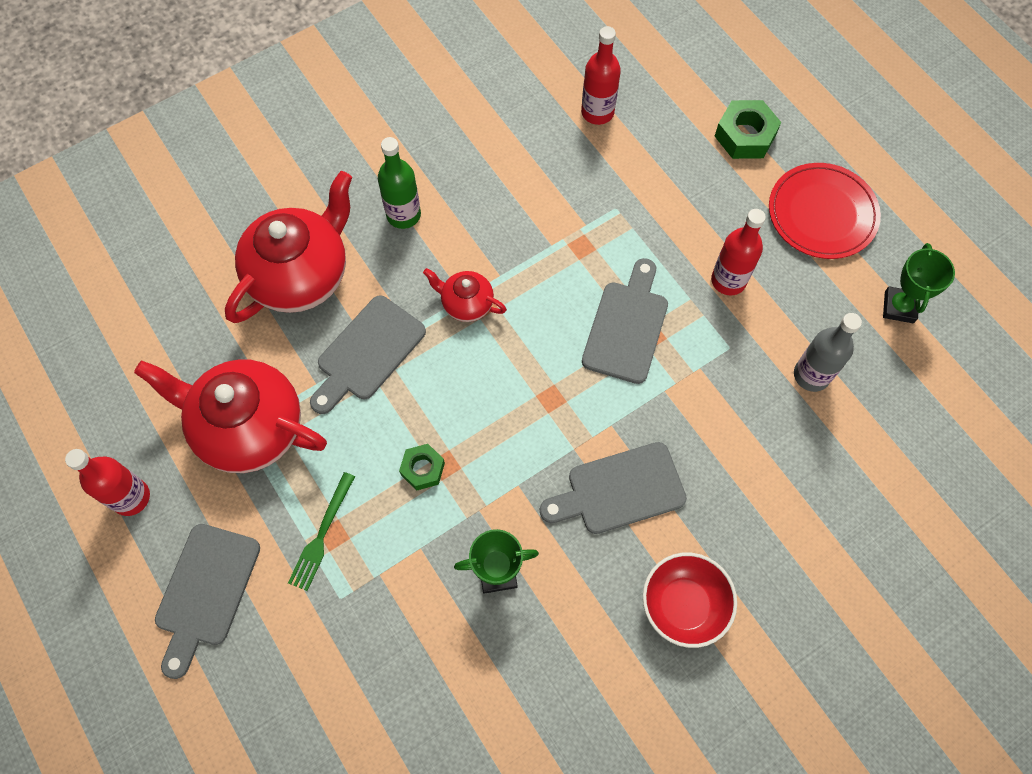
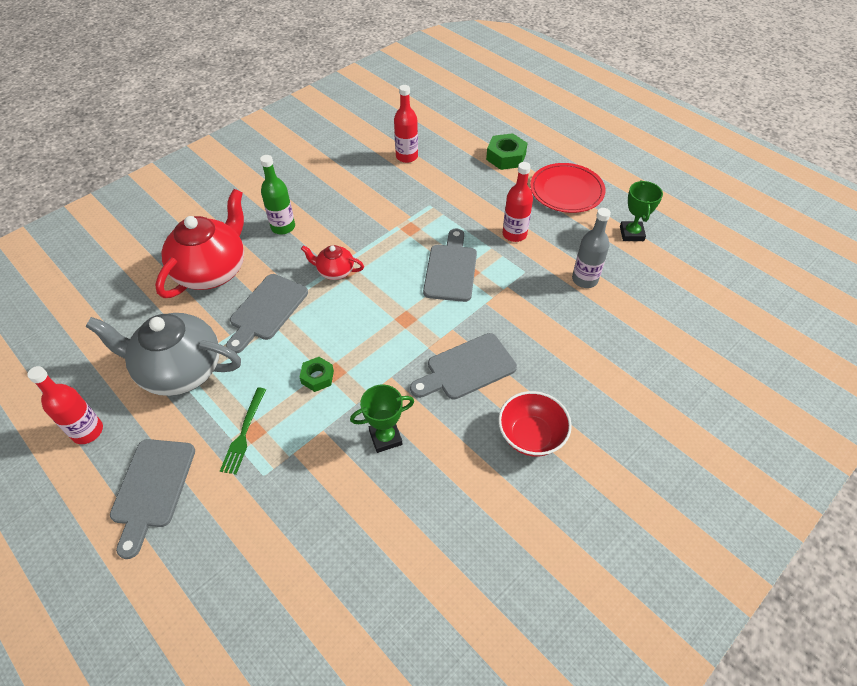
camera: 10 degrees left, 15 degrees down
red teapot [134,359,327,473] -> grey teapot [85,313,241,396]

